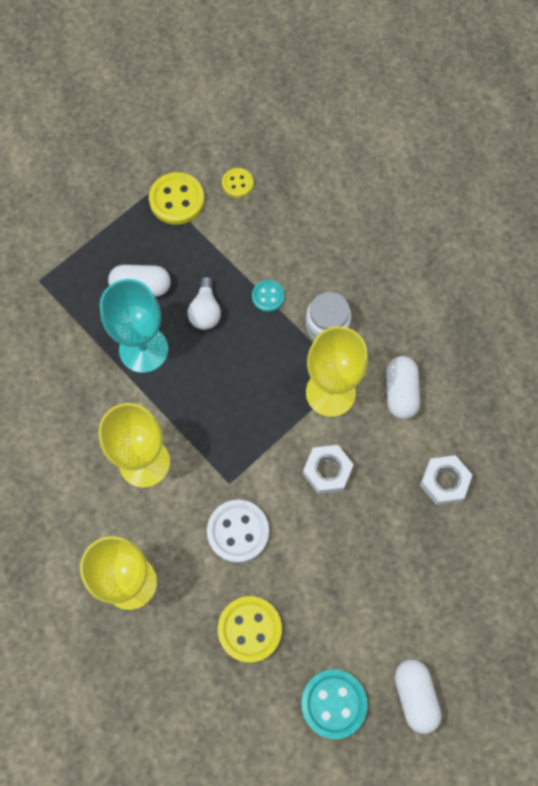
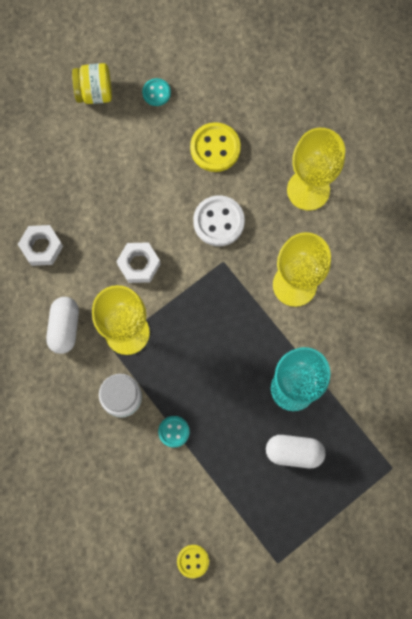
camera: 175 degrees left, 5 degrees up
yellow button [149,172,204,225] -> none
white light bulb [188,277,221,330] -> none
turquoise button [301,670,368,739] -> turquoise button [142,78,171,106], size x0.58
white capsule [395,659,442,734] -> yellow jar [72,63,112,104]

